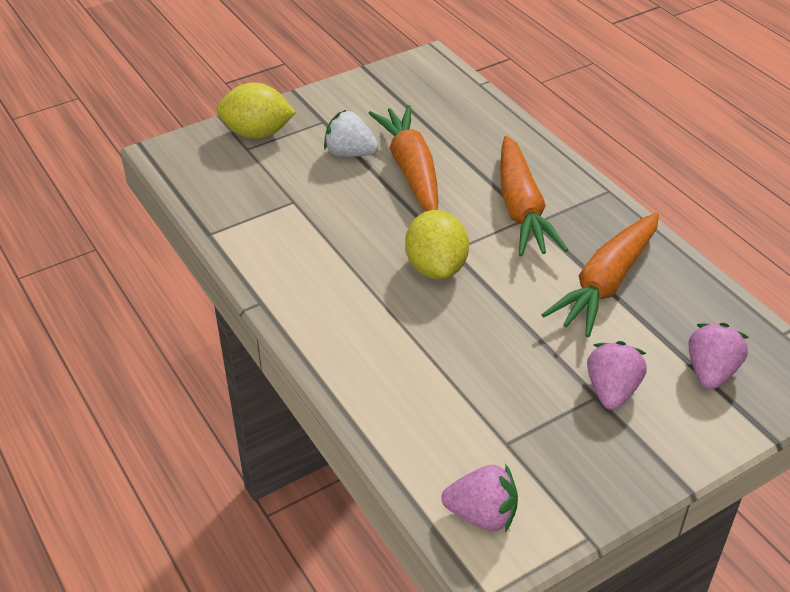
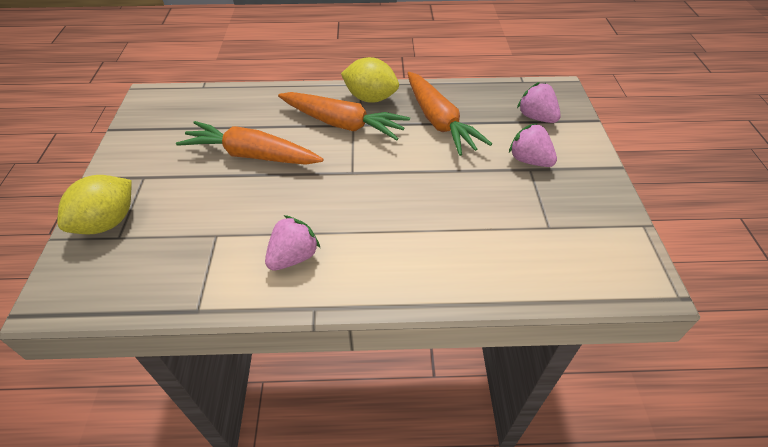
camera: 60 degrees left, 5 degrees up
white strawberry [324,110,379,157] -> none
yellow lemon [405,210,469,279] -> yellow lemon moved to [341,57,399,103]
pink strawberry [441,464,518,532] -> pink strawberry moved to [265,215,321,271]

